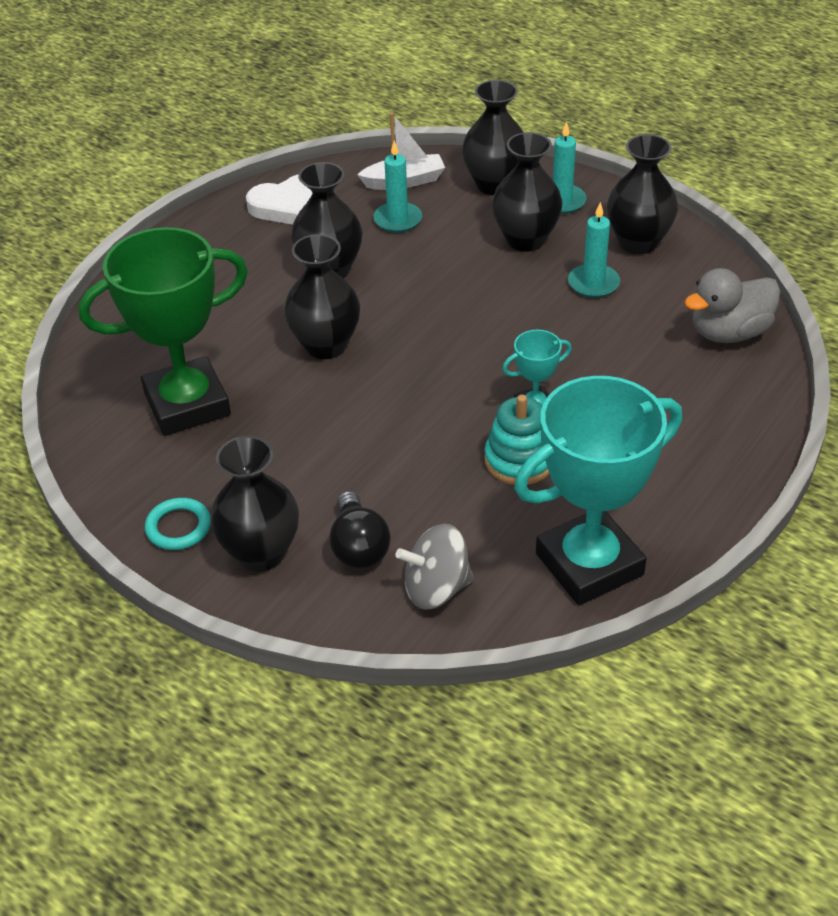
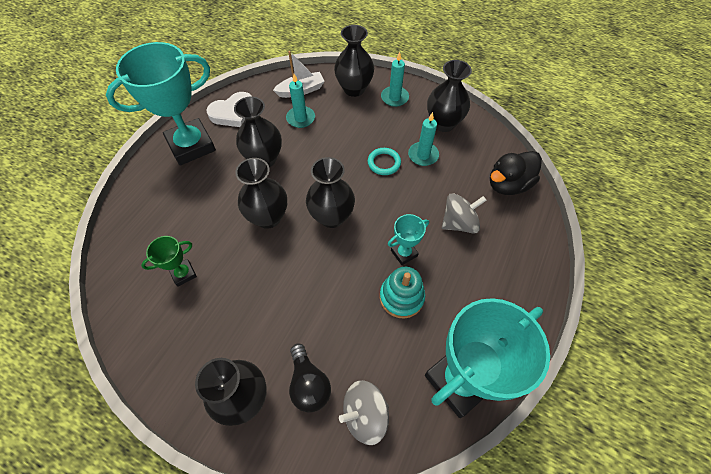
camera: 10 degrees left, 15 degrees up
green trophy [79,227,248,436] -> green trophy [141,236,197,287], size x0.45
turquoise ring [145,498,211,550] -> turquoise ring moved to [368,148,401,175]
black vase [492,132,563,252] -> black vase moved to [306,157,355,228]
grey duck [684,268,781,343] -> black duck [490,151,542,195]
none -> turquoise trophy [106,42,216,165]
none -> grey spinning top [442,193,487,234]

